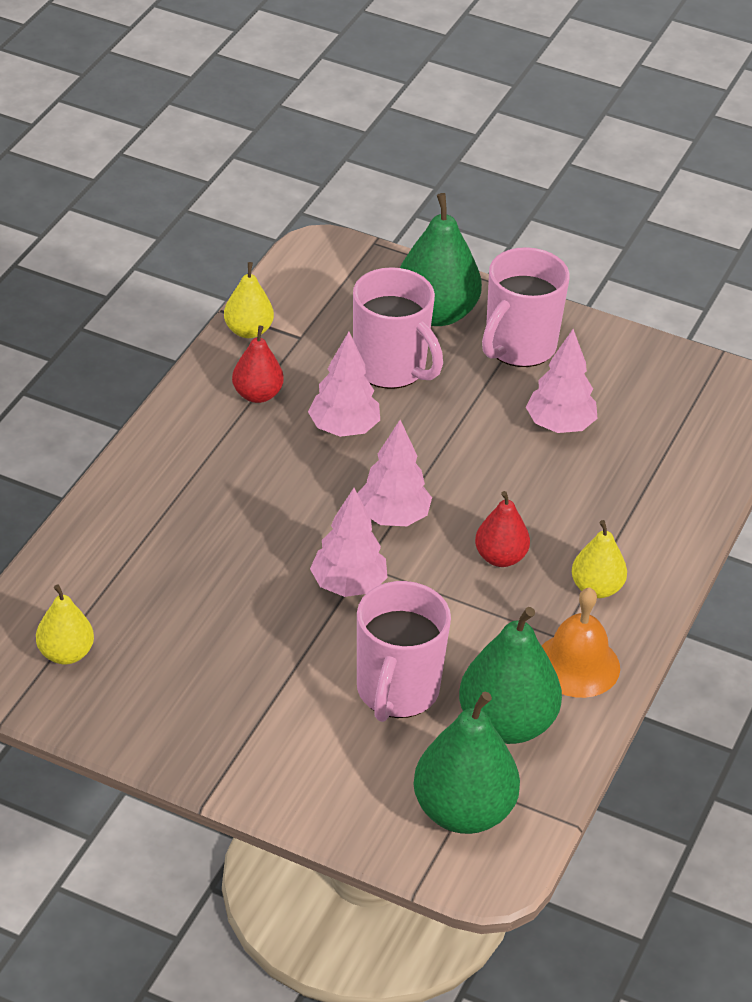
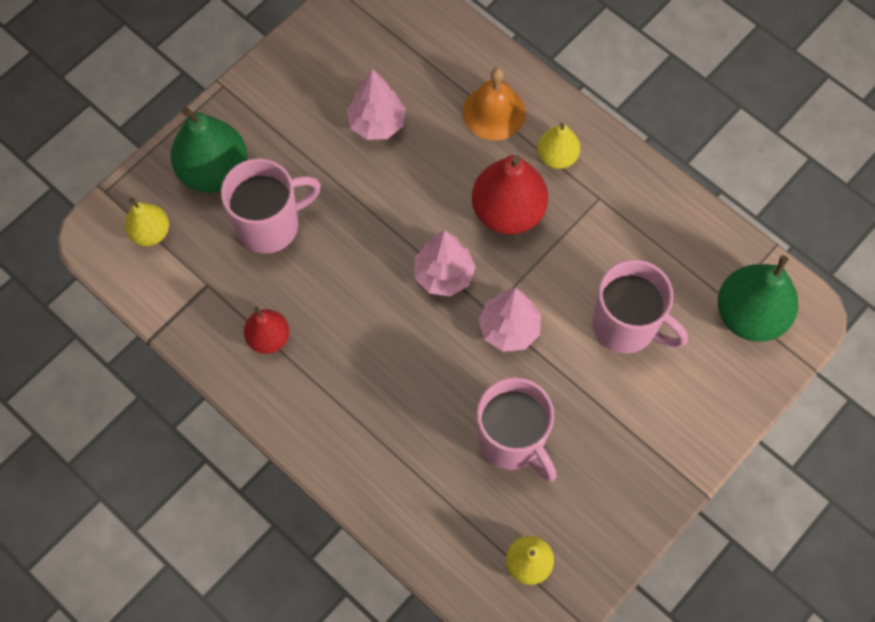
camera: 70 degrees left, 25 degrees up
yellow pear [224,262,274,338] -> yellow pear moved to [125,198,169,246]
pink tree [308,332,380,437] -> none
green pear [459,607,562,744] -> none
red pear [475,491,530,567] -> red pear [472,155,548,235], size x1.74
pink mug [482,247,570,367] -> pink mug moved to [477,377,556,481]
orange bell [542,587,620,698] -> orange bell moved to [463,67,525,141]

